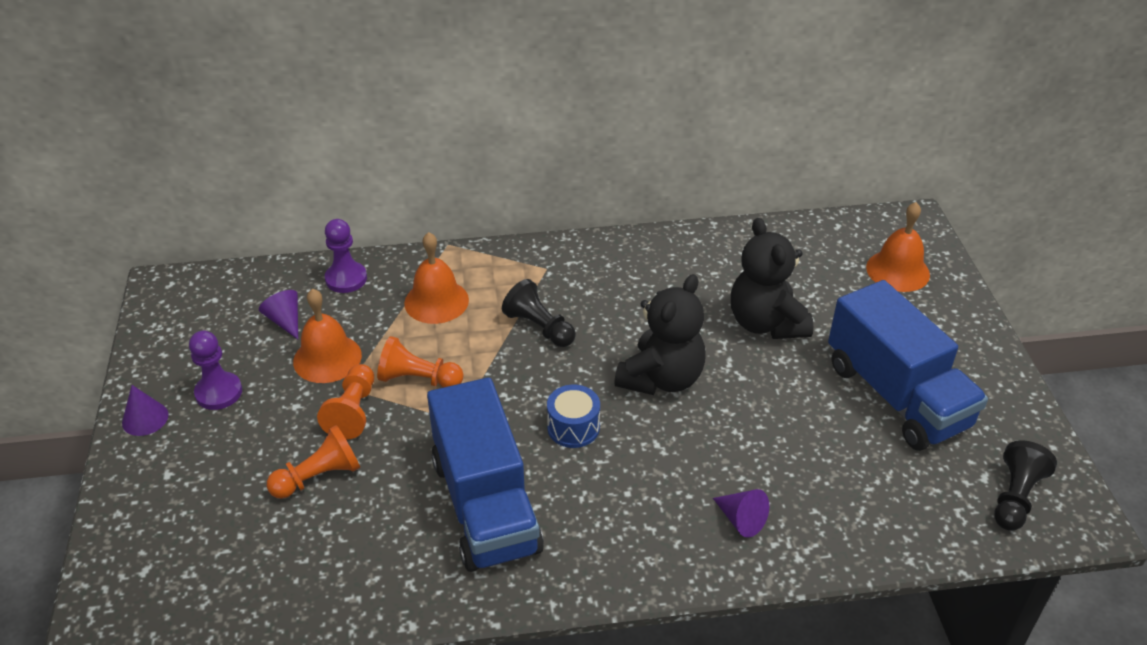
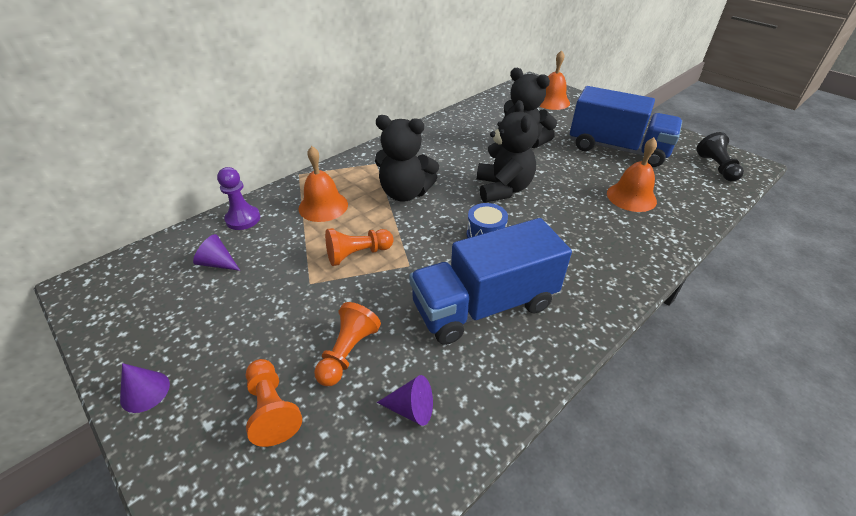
camera: 35 degrees left, 0 degrees up
purple pawn [189,331,242,410] -> none
orange bell [293,288,362,383] -> orange bell moved to [607,137,657,212]
orange pawn [317,364,374,440] -> orange pawn moved to [246,359,302,447]
blue truck [427,377,544,572] -> blue truck turned 120 degrees clockwise [409,218,572,345]
black pawn [502,279,576,347] -> black teddy bear [375,115,439,202]
purple cone [713,489,769,538] -> purple cone moved to [377,375,433,426]

